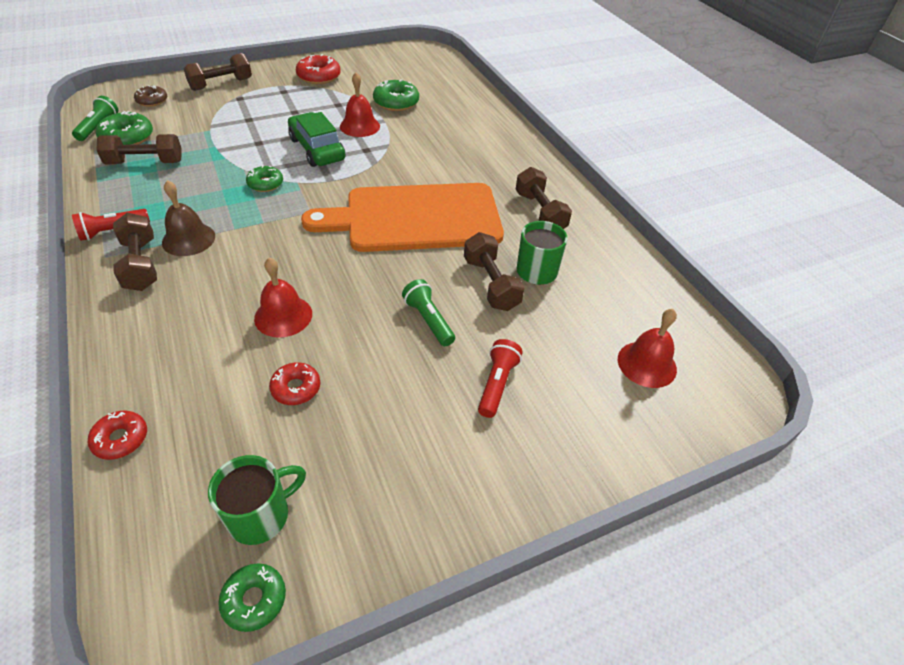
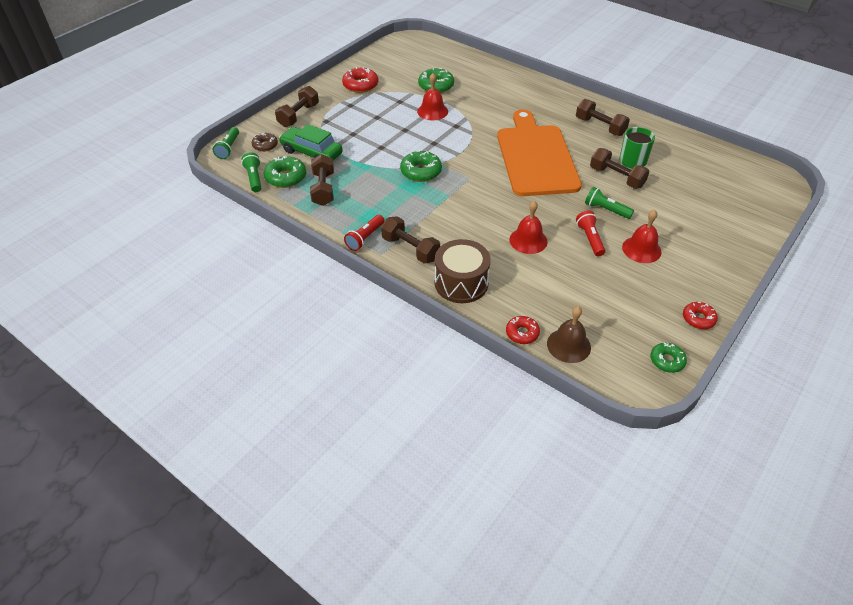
camera: 25 degrees left, 0 degrees up
brown dumbbell [97,134,181,164] -> brown dumbbell turned 60 degrees counterclockwise [310,154,334,206]
brown bell [162,180,215,256] -> brown bell moved to [547,306,591,363]
green mug [208,455,306,545] -> none
green donut [246,166,283,192] -> green donut [400,151,442,182], size x1.55
red donut [269,362,320,405] -> red donut moved to [683,302,718,329]
green car [288,112,345,167] -> green car moved to [279,124,343,161]
orange cutting board [301,183,504,252] -> orange cutting board turned 120 degrees clockwise [497,109,582,196]
red flashlight [478,339,523,418] -> red flashlight moved to [576,211,605,257]
red bell [618,309,677,388] -> red bell moved to [622,209,661,263]
none -> green flashlight [213,127,239,159]
none -> brown drum [435,239,491,303]

